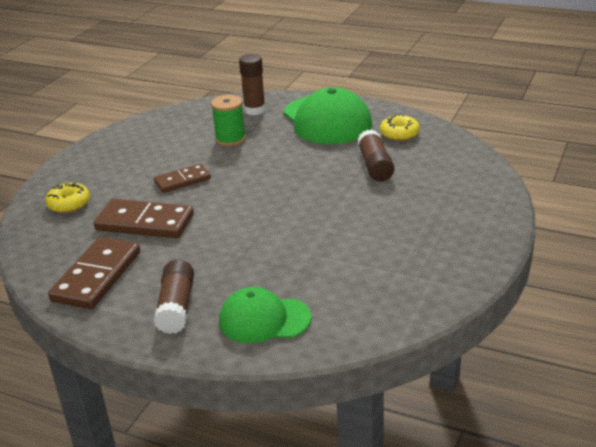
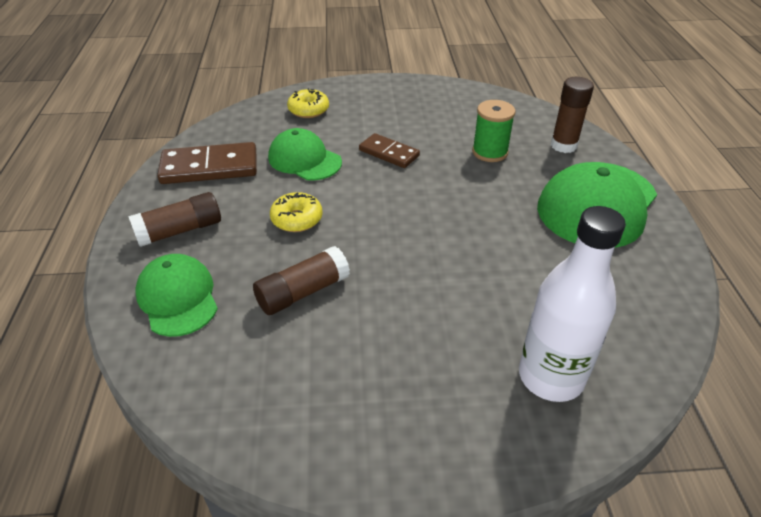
camera: 60 degrees right, 10 degrees up
brown domino [94,199,194,238] -> green cap [268,128,342,180]
brown glue stick [357,130,394,182] -> brown glue stick moved to [253,246,350,315]
yellow donut [380,114,420,141] -> yellow donut moved to [270,192,323,232]
none -> white bottle [519,206,626,402]

